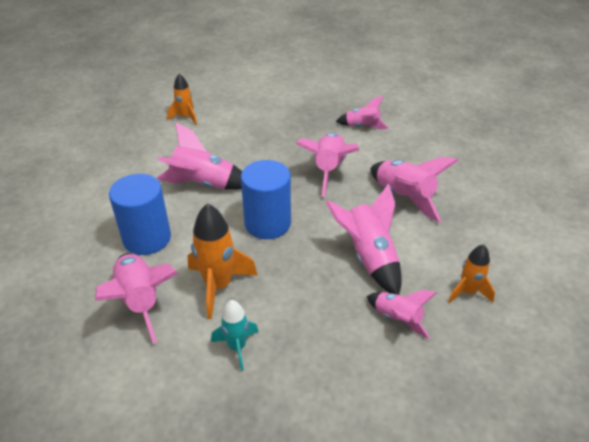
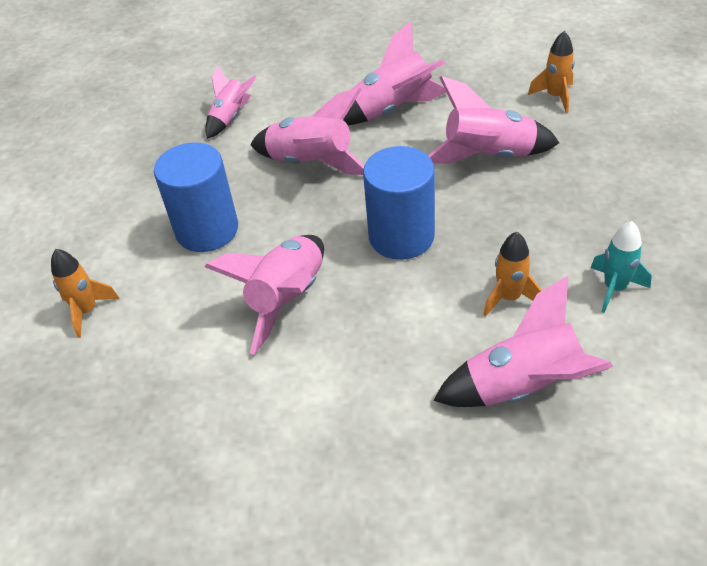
camera: 70 degrees left, 5 degrees up
blue cylinder [109,174,171,255] -> blue cylinder moved to [154,142,238,252]
orange rocket [188,204,258,319] -> orange rocket [483,232,542,317], size x0.61
pink rocket [366,290,437,339] -> none

